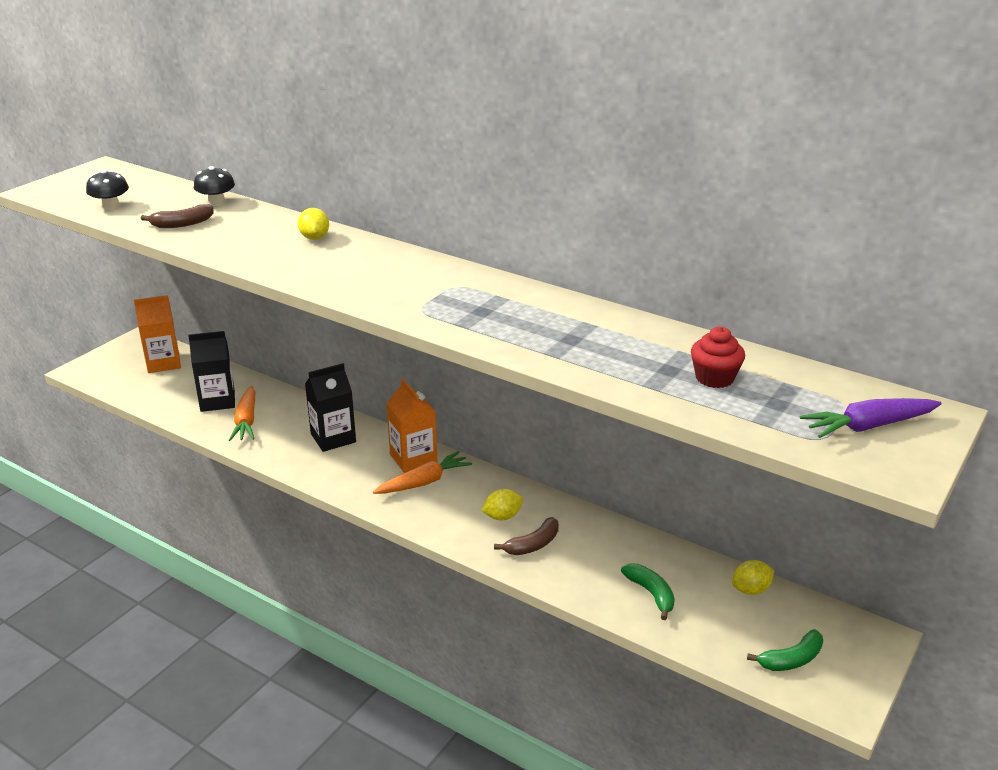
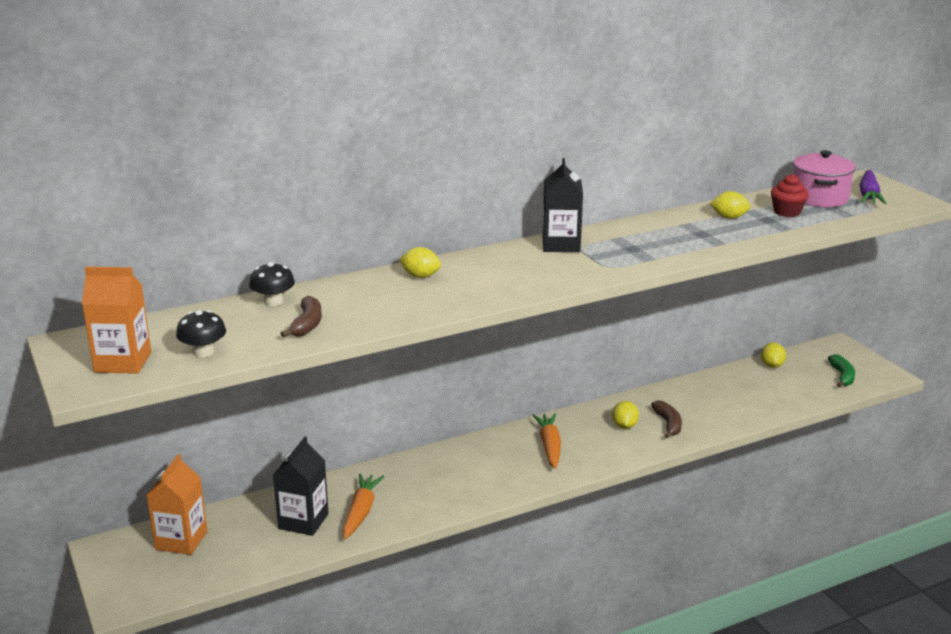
camera: 60 degrees left, 5 degrees down
orange carrot [229,386,255,441] -> orange carrot turned 105 degrees counterclockwise [343,474,384,539]
black carton [305,363,356,452] -> black carton moved to [543,158,583,252]
orange carton [386,379,437,473] -> orange carton moved to [82,267,151,374]
green banana [621,564,675,620] -> none
none -> yellow lemon [710,191,750,219]
none -> pink pot [793,150,856,207]

